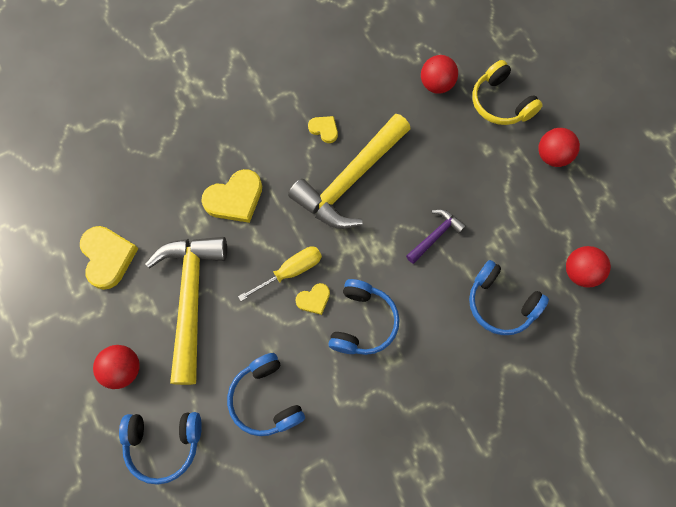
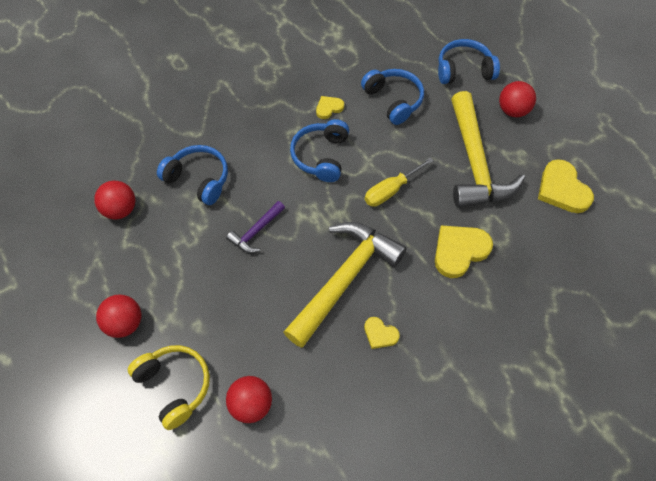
camera: 175 degrees right, 10 degrees down
yellow heart [295,283,330,315] -> yellow heart moved to [316,96,344,119]

